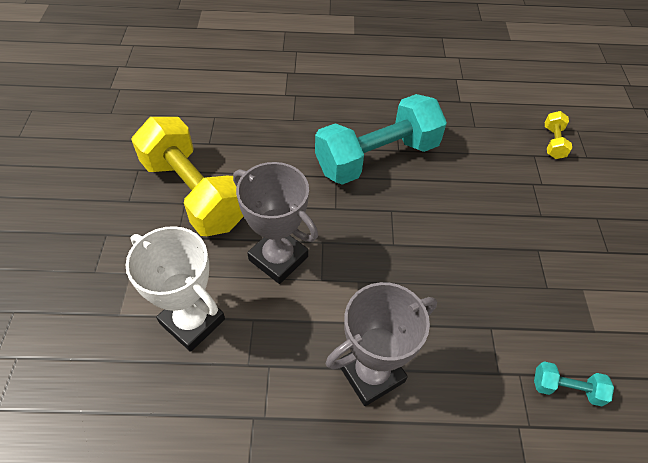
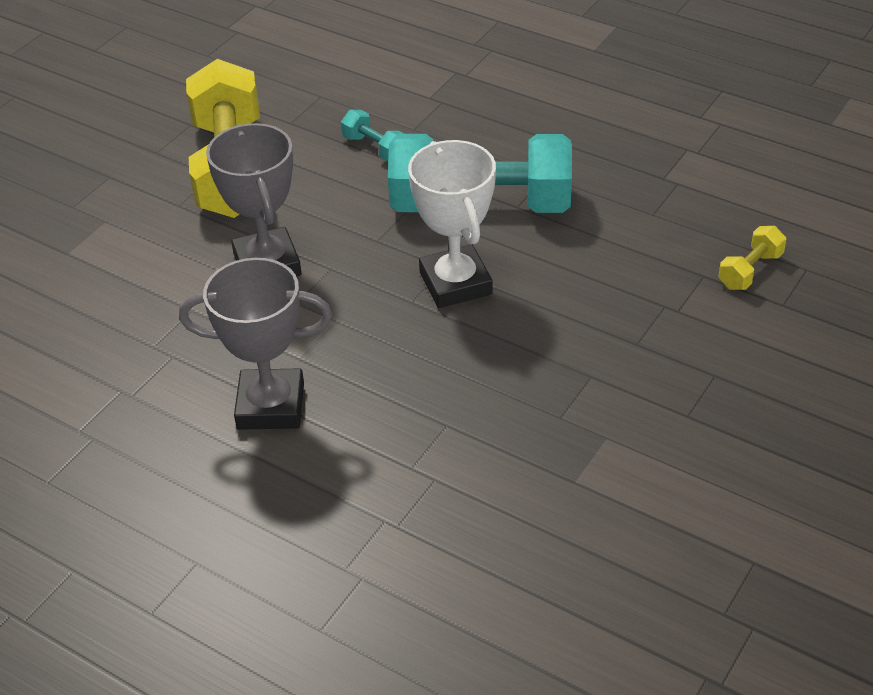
camera: 35 degrees right, 10 degrees down
white trophy [125,226,225,352] -> white trophy moved to [408,140,496,308]
turquoise dumbbell [534,361,614,407] -> turquoise dumbbell moved to [341,110,404,161]

